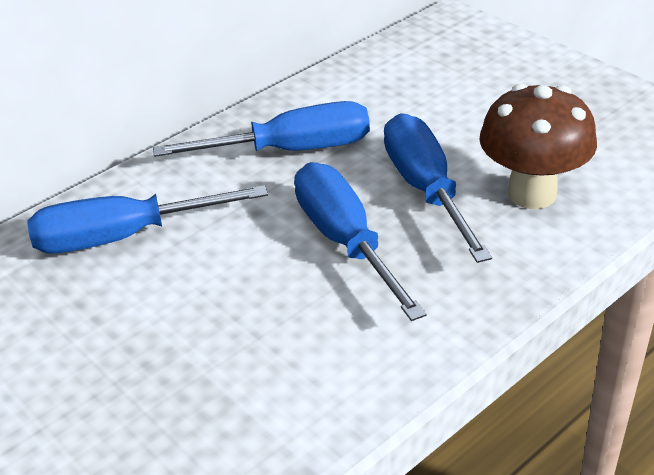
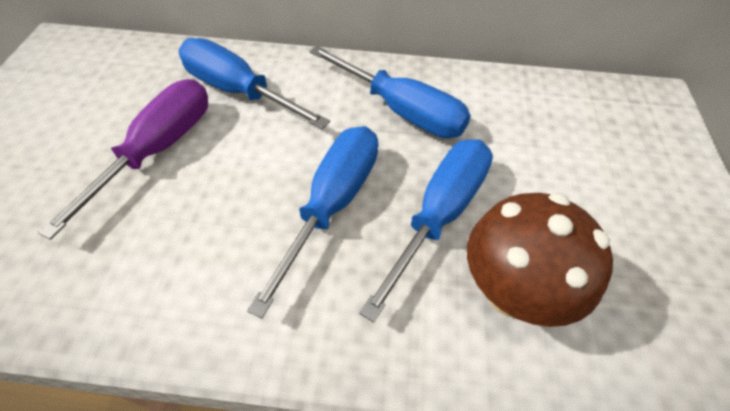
camera: 45 degrees right, 15 degrees up
none -> purple screwdriver [38,79,208,240]

